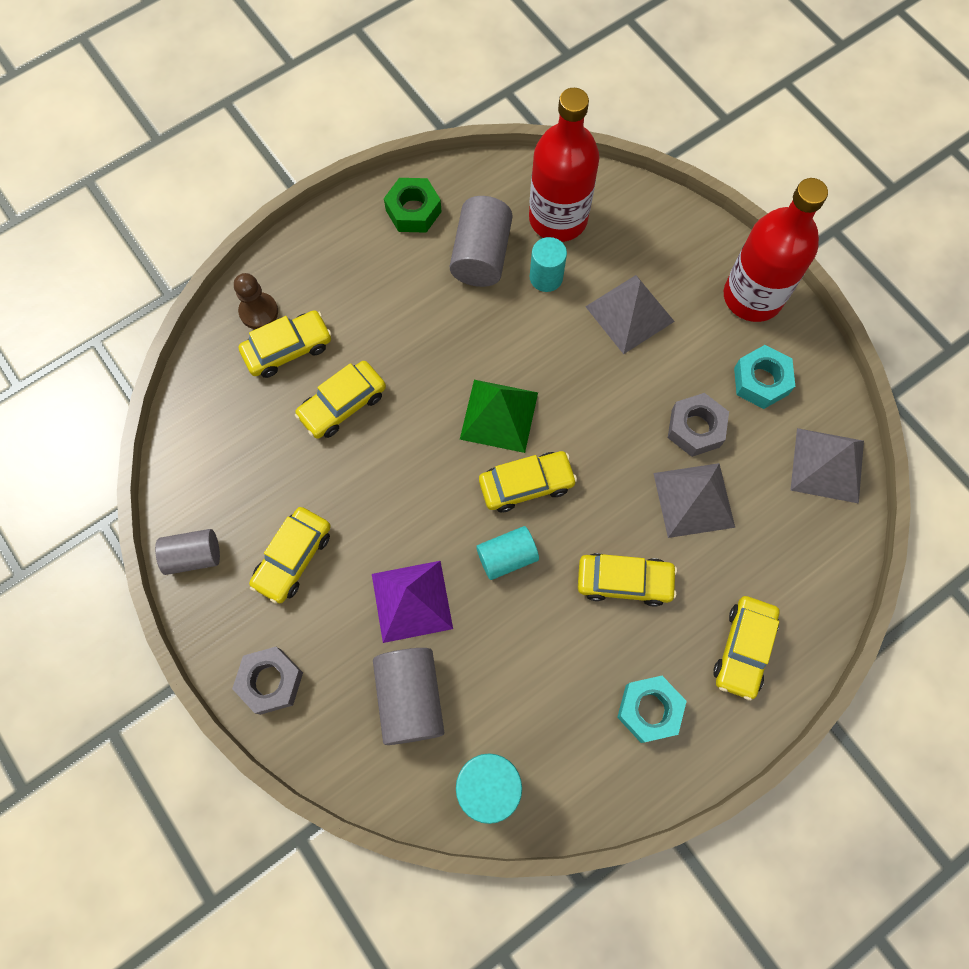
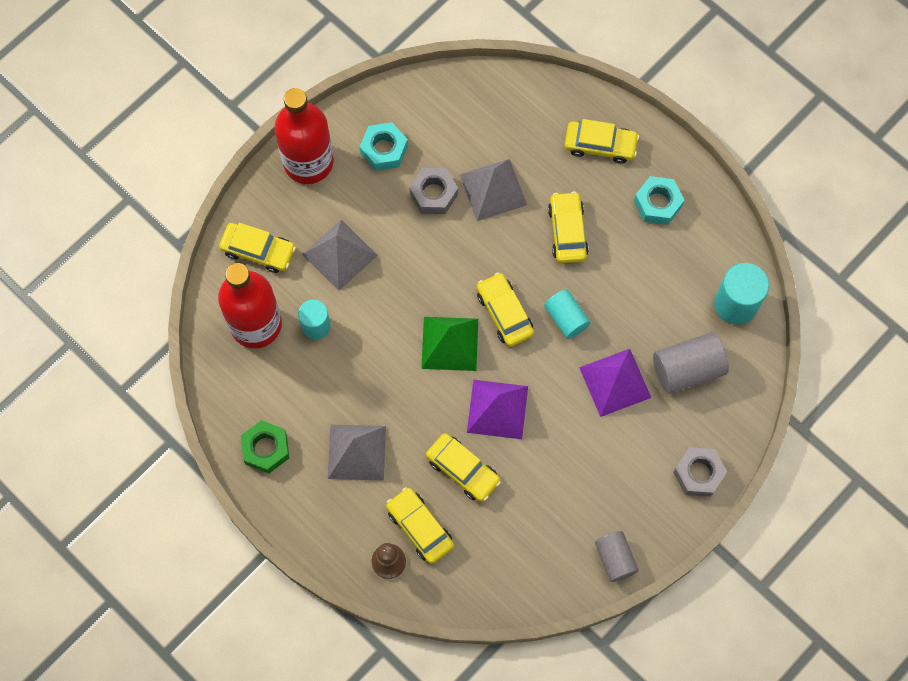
camera: 100 degrees left, 0 degrees up
yellow car [249,507,331,604] -> yellow car moved to [219,223,296,273]
grey cylinder [450,196,512,287] -> none
grey pyramid [790,428,864,504] -> grey pyramid moved to [328,425,386,481]
none -> purple pyramid [467,380,528,439]

